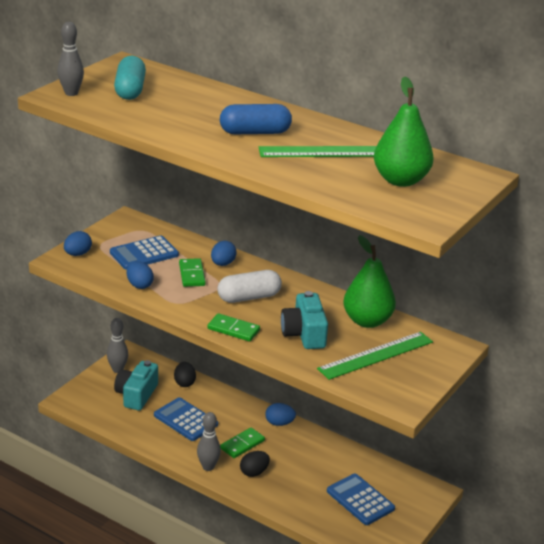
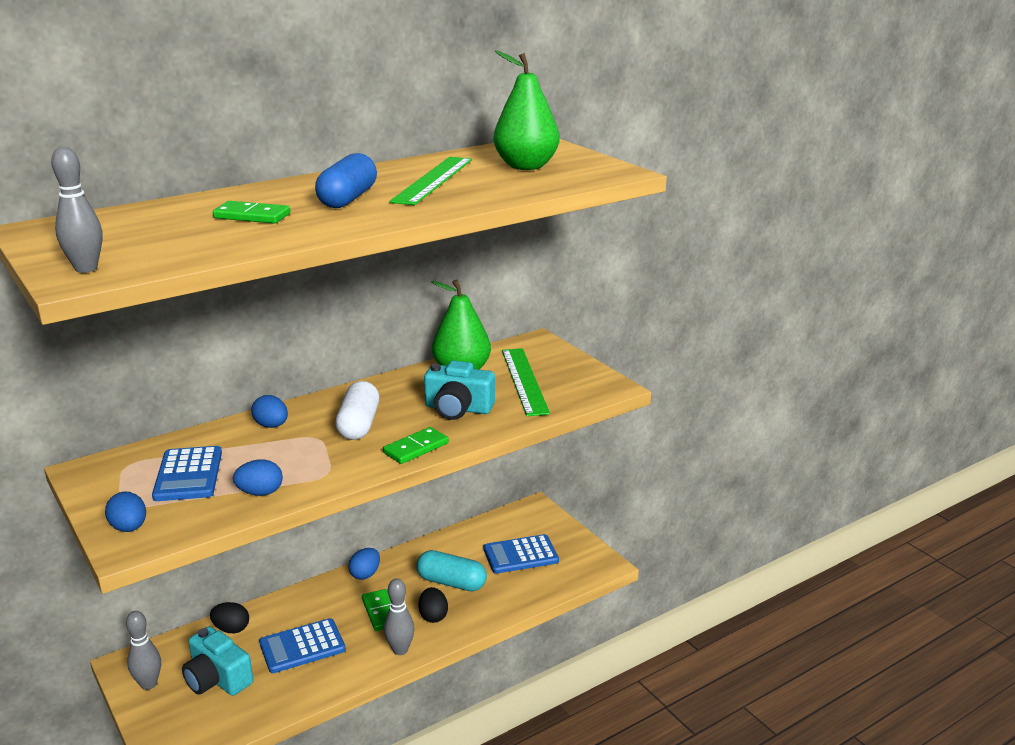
camera: 65 degrees left, 5 degrees down
turquoise capsule [114,56,146,100] -> turquoise capsule moved to [417,550,487,591]
green domino [179,258,206,287] -> green domino moved to [213,201,291,224]

